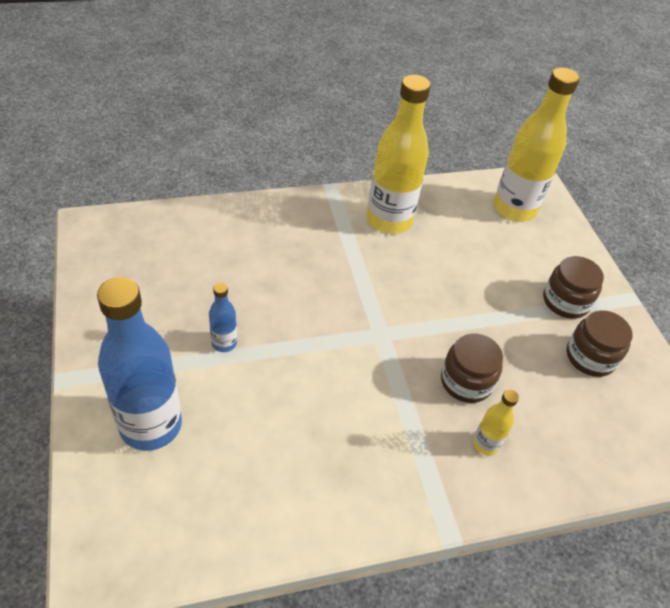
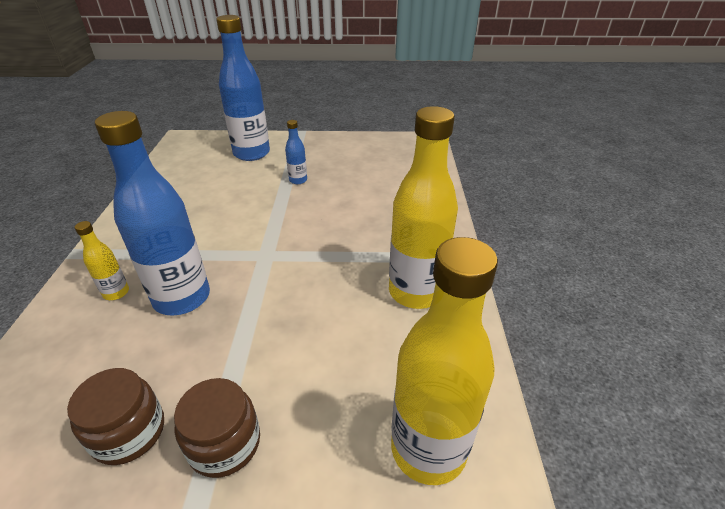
camera: 110 degrees right, 10 degrees down
brown jar [441,333,503,403] -> blue bottle [95,111,210,316]

